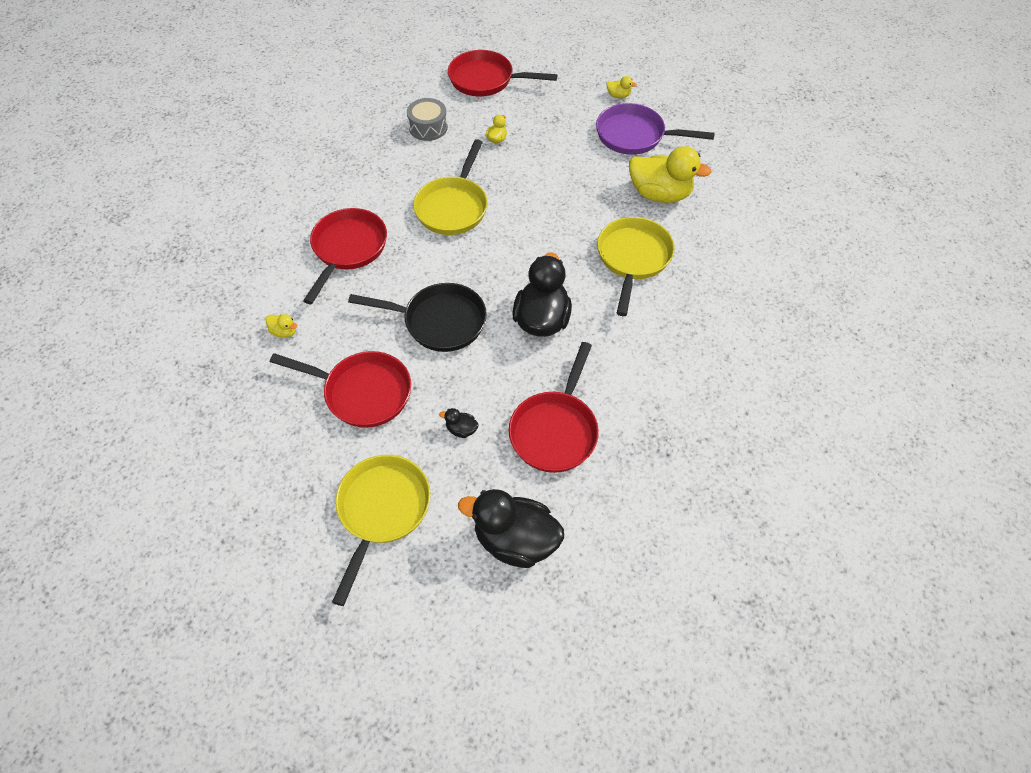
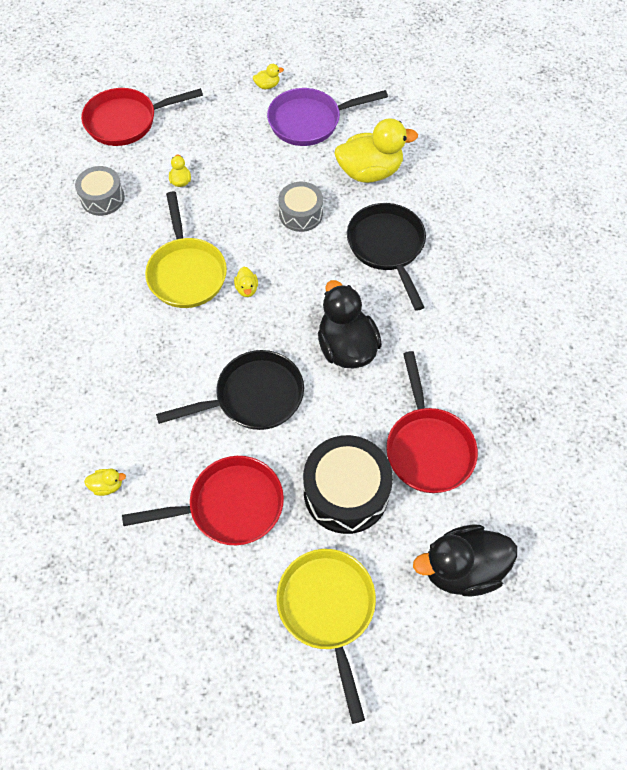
camera: 30 degrees left, 5 degrees up
red pan [303,208,387,304] -> none
black duck [439,408,479,438] -> black drum [303,435,393,534]
yellow pan [597,217,675,316] -> black pan [347,203,426,311]
none -> yellow duck [234,267,258,297]
none -> grey drum [278,182,323,232]

